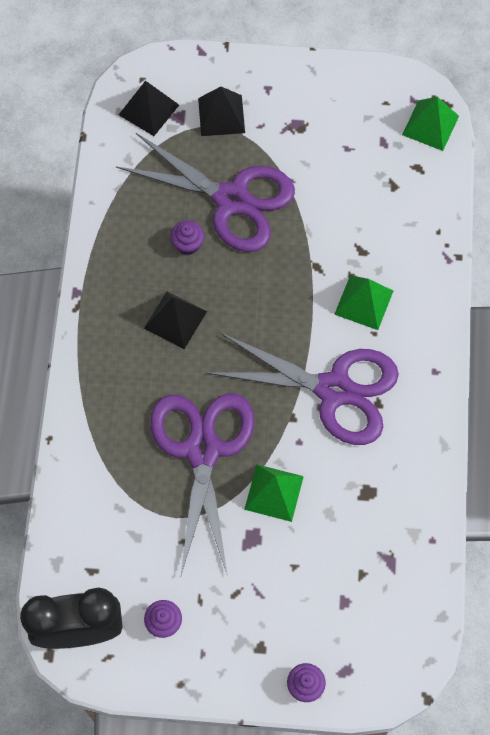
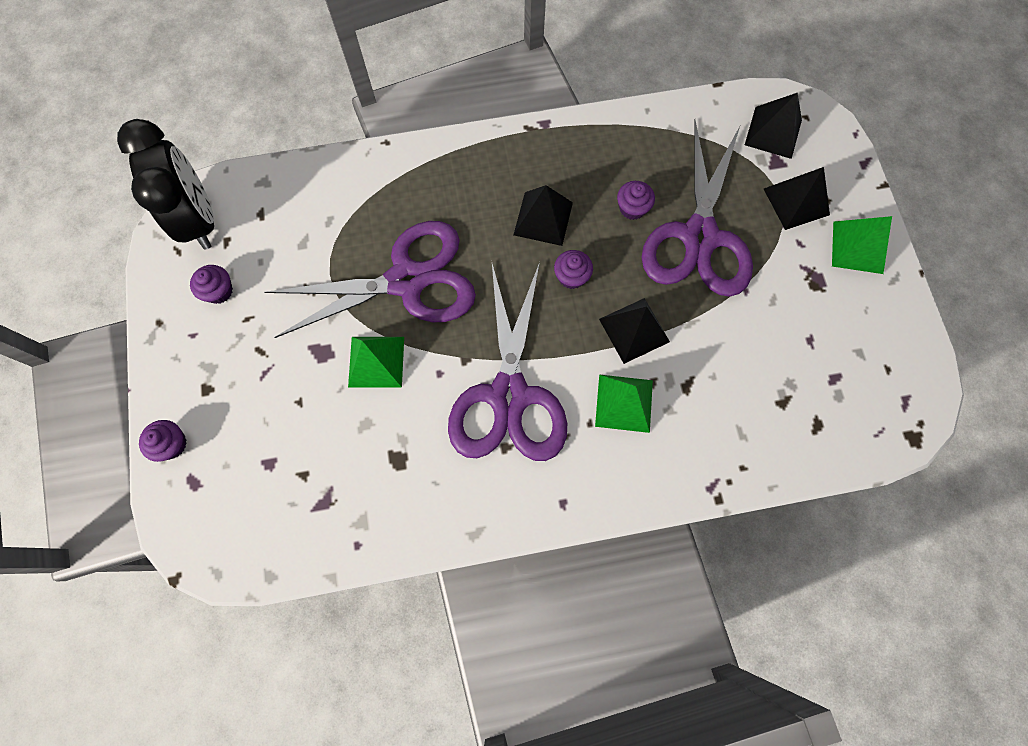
camera: 75 degrees right, 5 degrees up
green pyramid [402,97,459,151] -> green pyramid moved to [832,216,892,274]
none -> purple cupcake [554,250,593,289]
none -> black pyramid [599,298,670,364]

